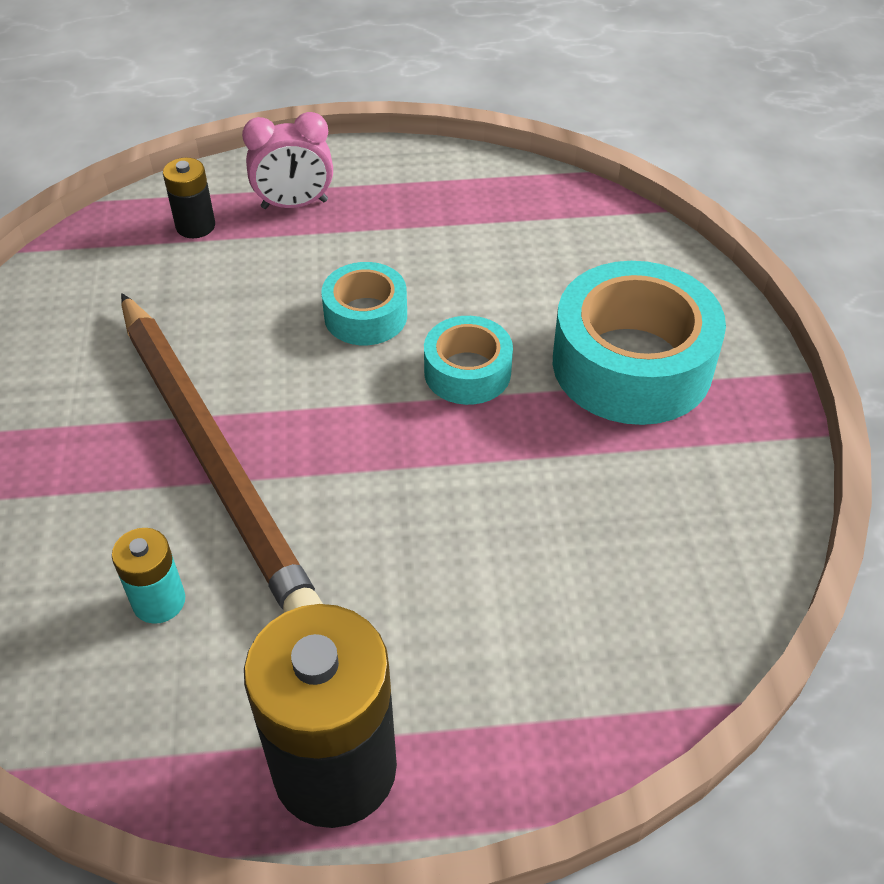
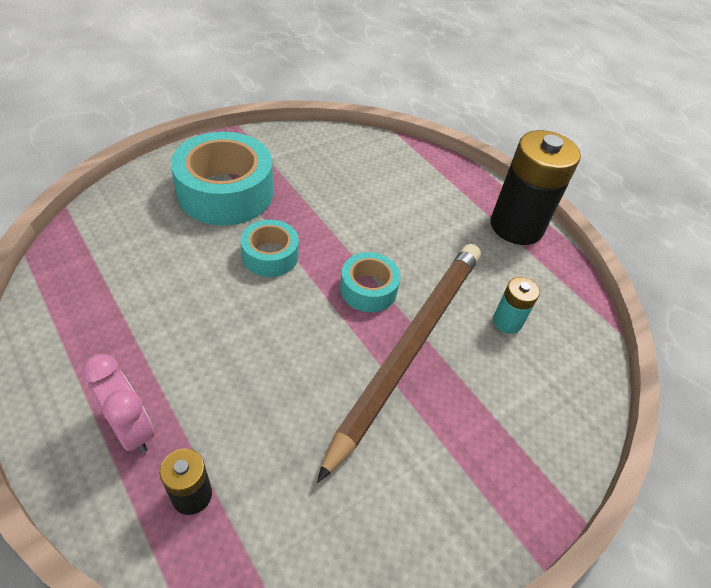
camera: 125 degrees left, 0 degrees up
turquoise tape [321,262,407,345] -> turquoise tape moved to [340,252,401,312]

